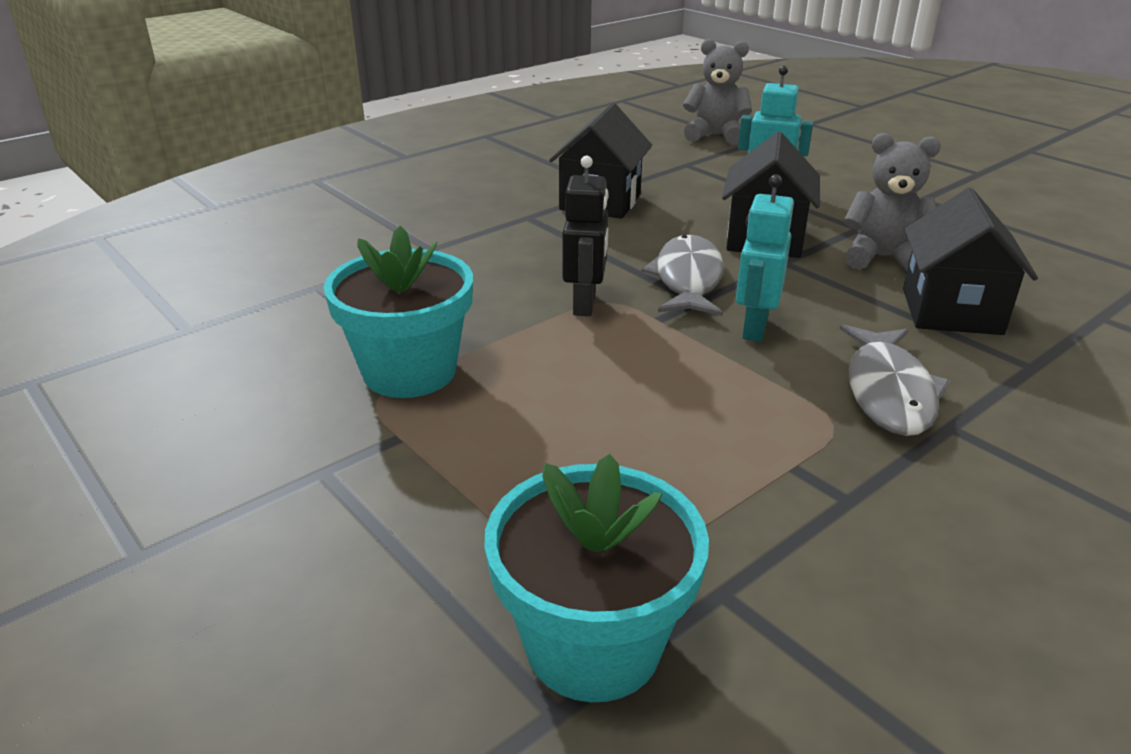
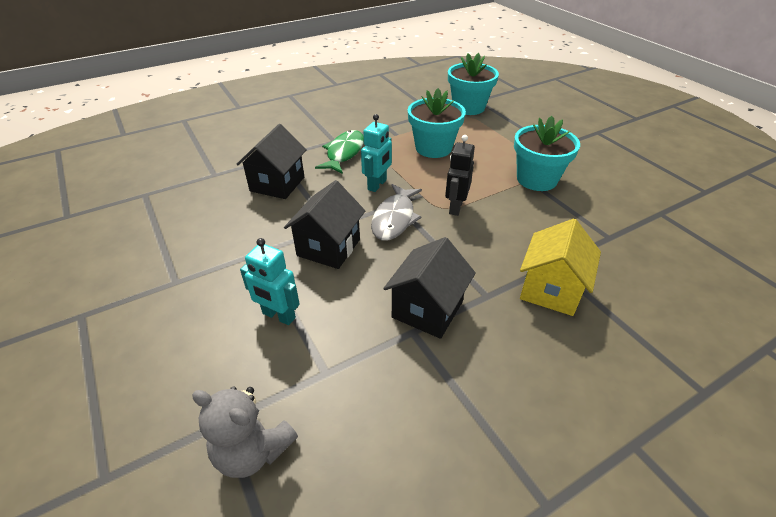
camera: 170 degrees left, 10 degrees up
grey fish [840,324,950,436] -> green fish [315,130,364,174]
grey teddy bear [843,133,941,271] -> none
none -> turquoise flower pot [408,88,466,158]
none -> yellow house [520,219,601,316]

